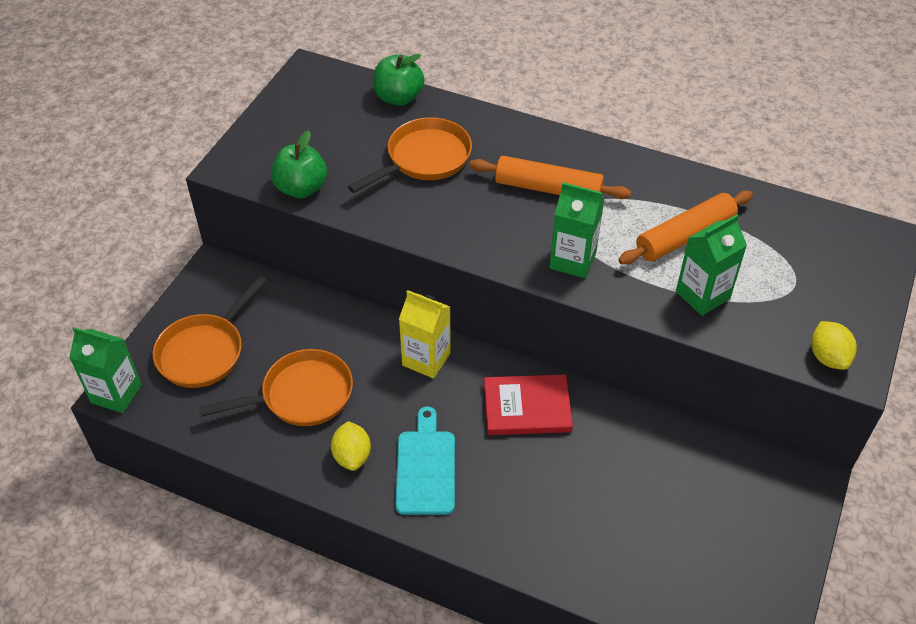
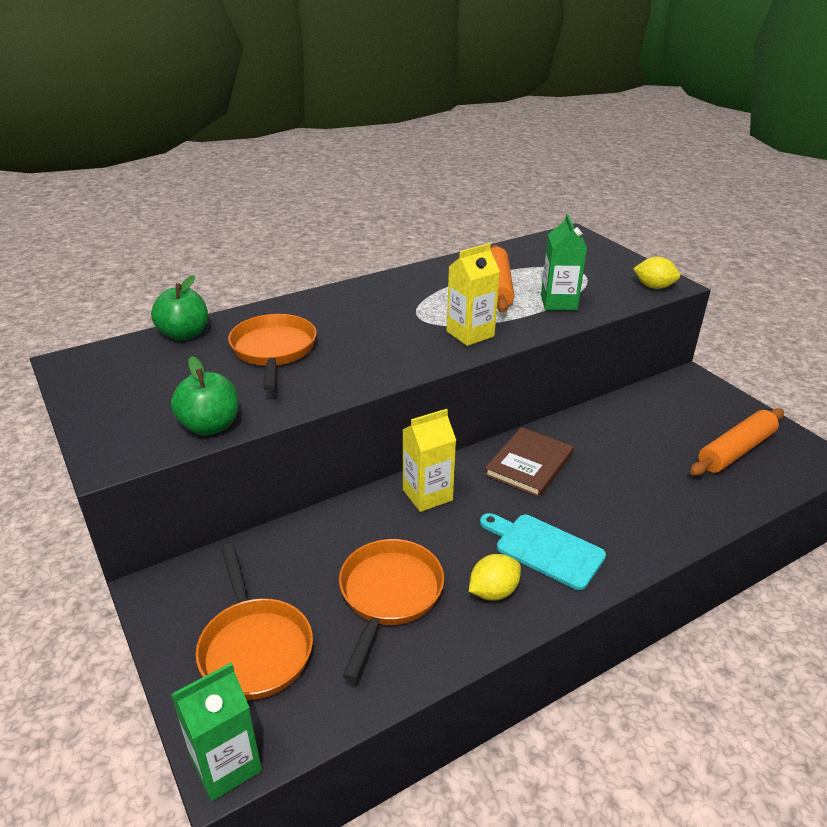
camera: 55 degrees left, 15 degrees down
yellow lemon [331,421,371,471] -> yellow lemon turned 60 degrees counterclockwise [469,554,521,601]
orange rolling pin [469,156,631,199] -> orange rolling pin moved to [690,408,784,476]
red book [484,374,573,435] -> brown book [485,427,574,497]
green carton [550,182,605,278] -> yellow carton [447,243,500,346]

